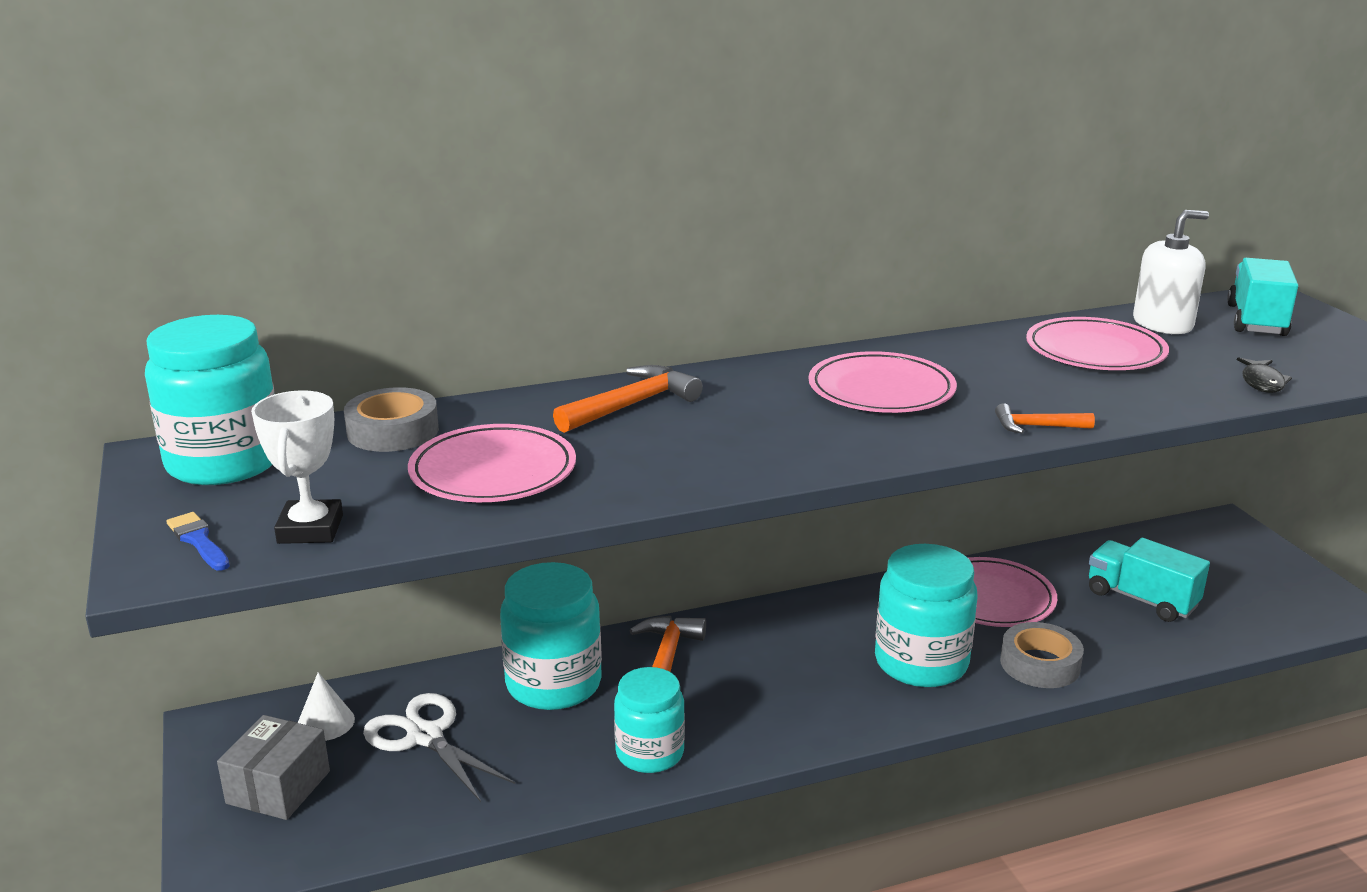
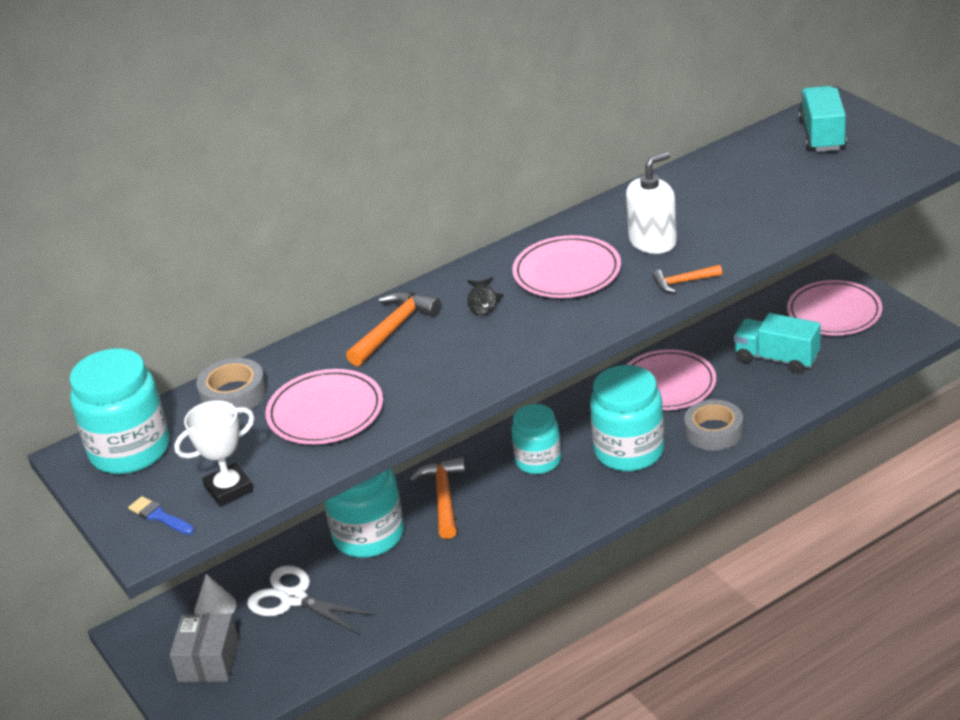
camera: 10 degrees left, 10 degrees up
white trophy [251,390,343,544] -> white trophy turned 75 degrees clockwise [174,400,254,506]
turquoise jar [614,667,685,773] -> turquoise jar moved to [511,404,561,474]
pink plate [1026,317,1169,370] -> pink plate moved to [787,280,882,336]
white soap dispenser [1133,210,1209,334] -> white soap dispenser moved to [626,152,677,254]
black fish [1237,357,1292,393] -> black fish moved to [467,277,503,315]

